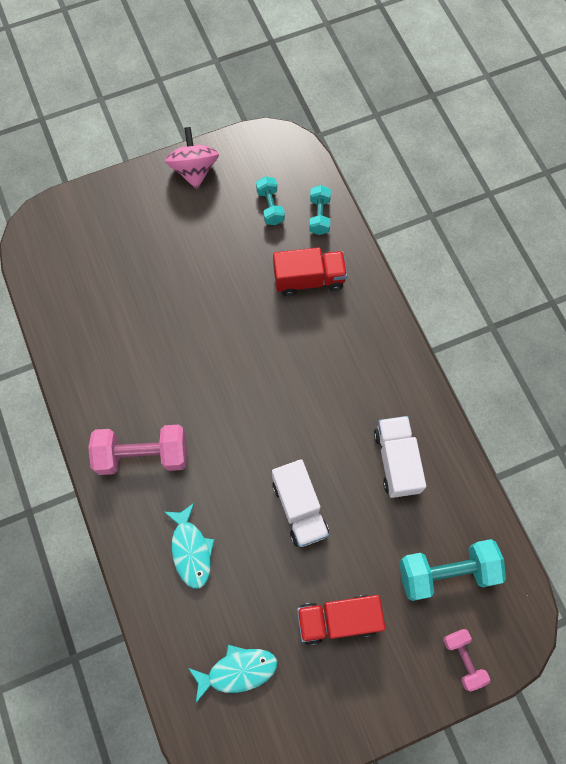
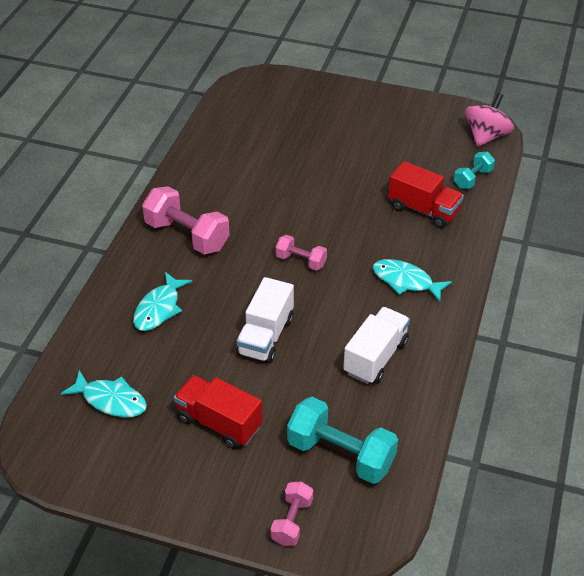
camera: 40 degrees right, 25 degrees down
pink spinning top [165,127,219,189] -> pink spinning top moved to [465,93,514,147]
turquoise dumbbell [256,176,285,225] -> none
none -> pink dumbbell [275,235,327,271]
none -> turquoise fish [373,259,452,302]

